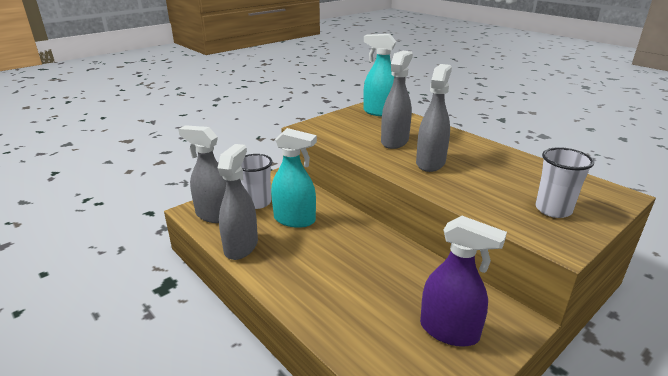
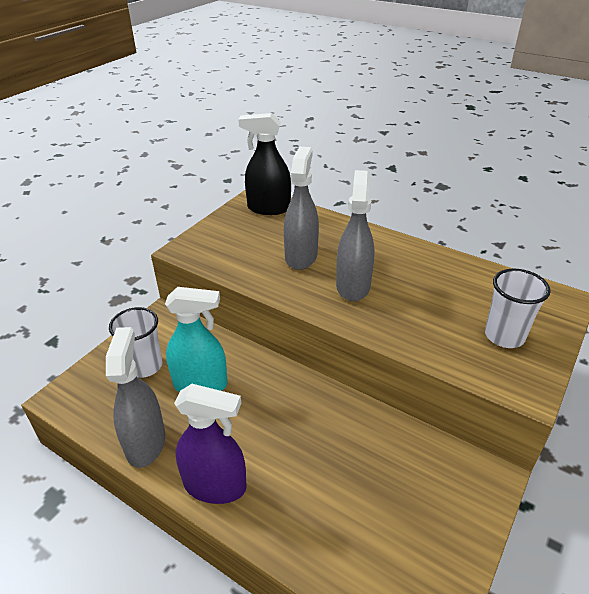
camera: 15 degrees left, 10 degrees up
grey spray bottle [178,125,226,223] -> none
turquoise spray bottle [363,34,396,117] -> black spray bottle [238,113,291,215]
purple spray bottle [420,216,507,347] -> purple spray bottle moved to [174,384,247,504]

